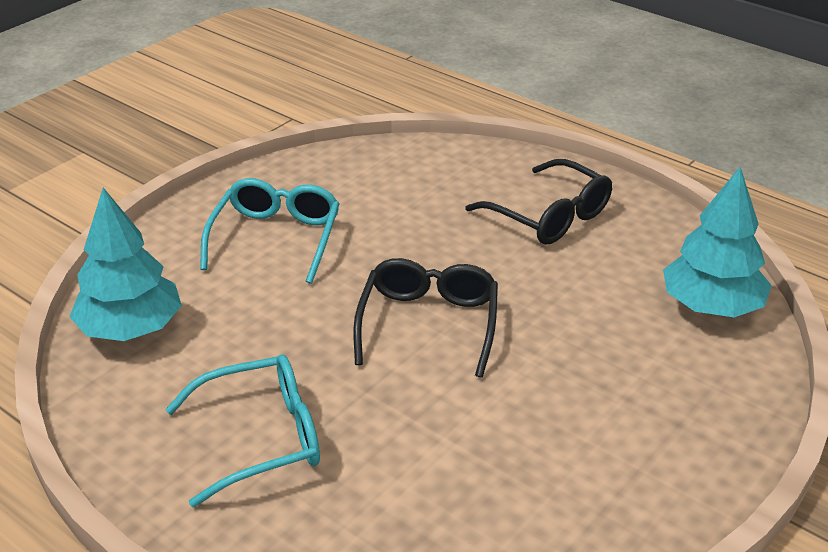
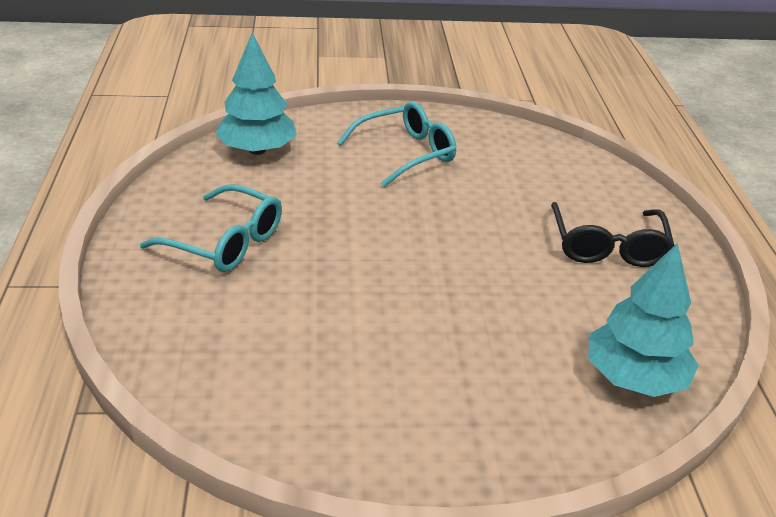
camera: 45 degrees right, 0 degrees up
black glasses [353,258,498,378] -> none

